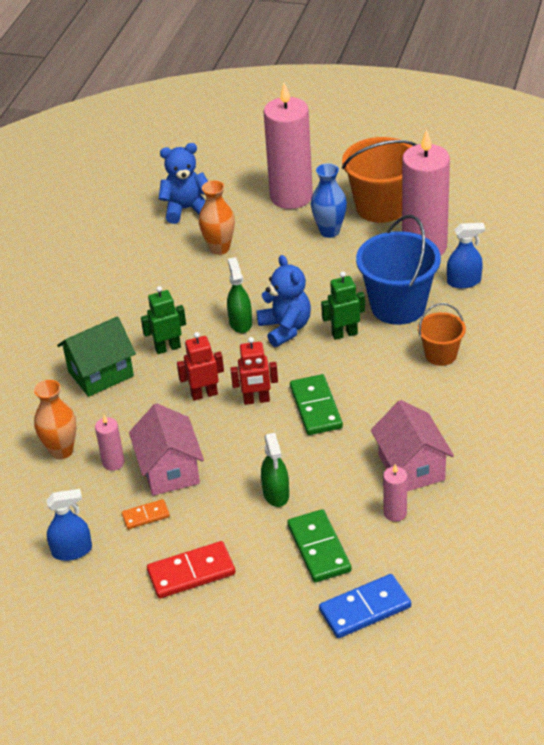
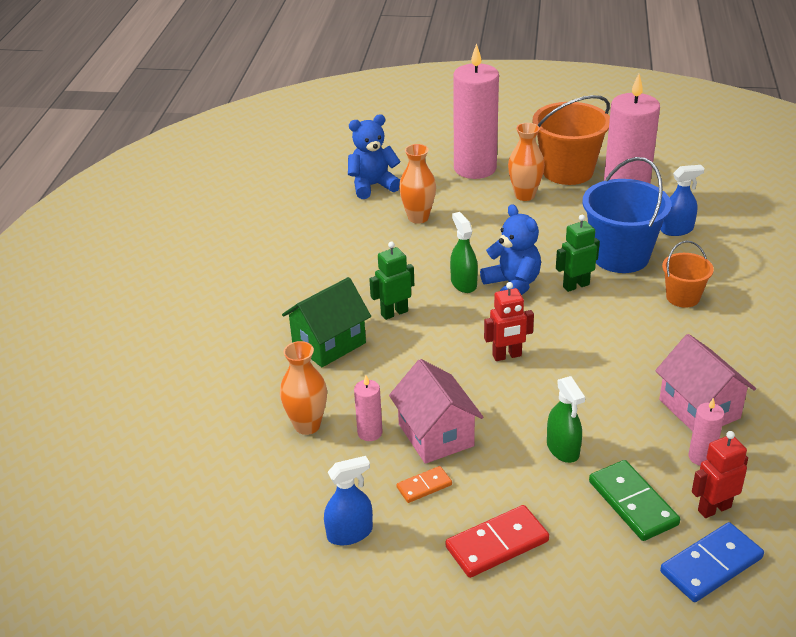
camera: 10 degrees left, 5 degrees down
red robot [177,332,224,401] -> red robot moved to [692,431,748,518]
green domino [290,374,343,435] -> none
blue vase [311,163,347,238] -> orange vase [508,123,545,201]

